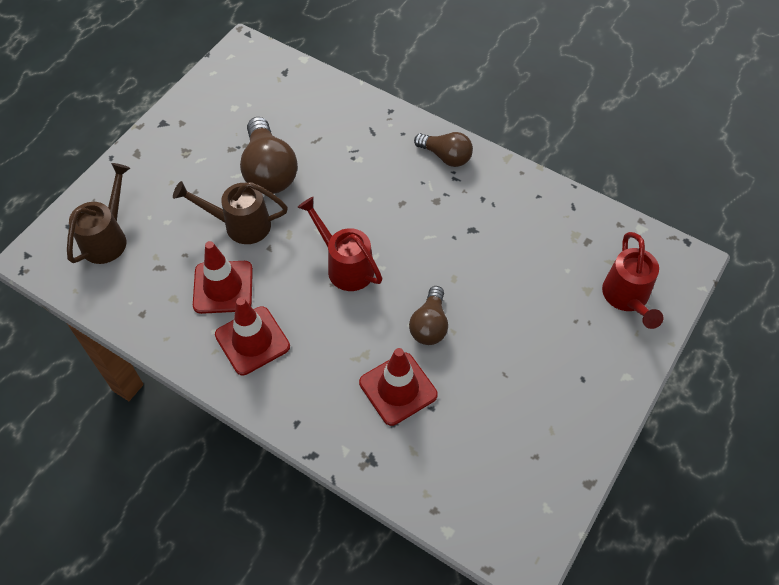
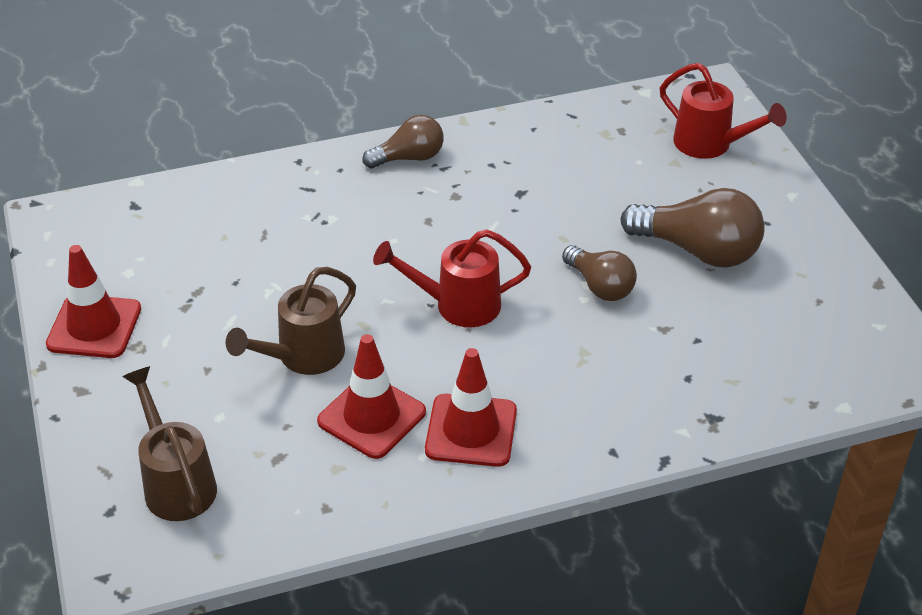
camera: 50 degrees left, 15 degrees down
brown light bulb [240,117,298,194] -> brown light bulb moved to [621,188,765,268]
red traffic cone [359,348,438,426] -> red traffic cone moved to [46,245,141,358]

